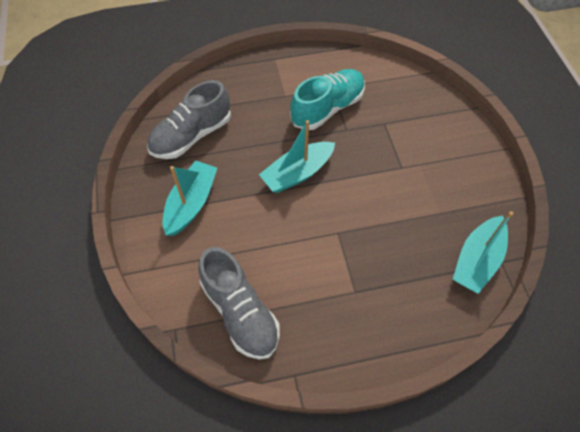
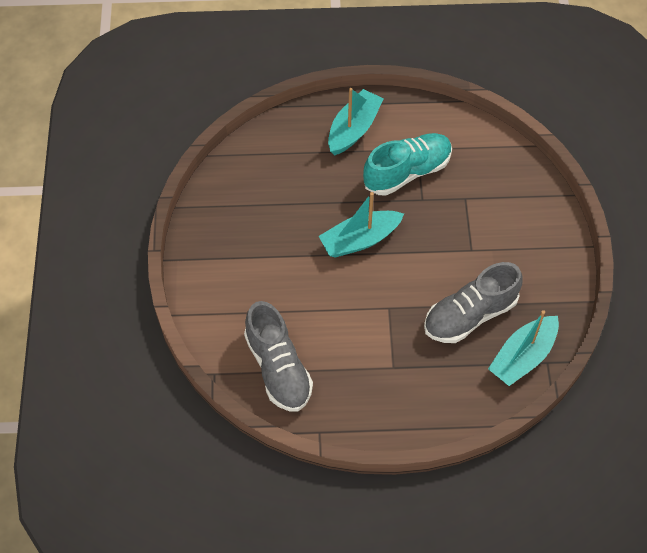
camera: 10 degrees right, 0 degrees up
grey shoe [147,80,231,159] -> grey shoe moved to [424,262,522,343]
turquoise boat [163,161,217,236] -> turquoise boat moved to [328,88,384,155]

